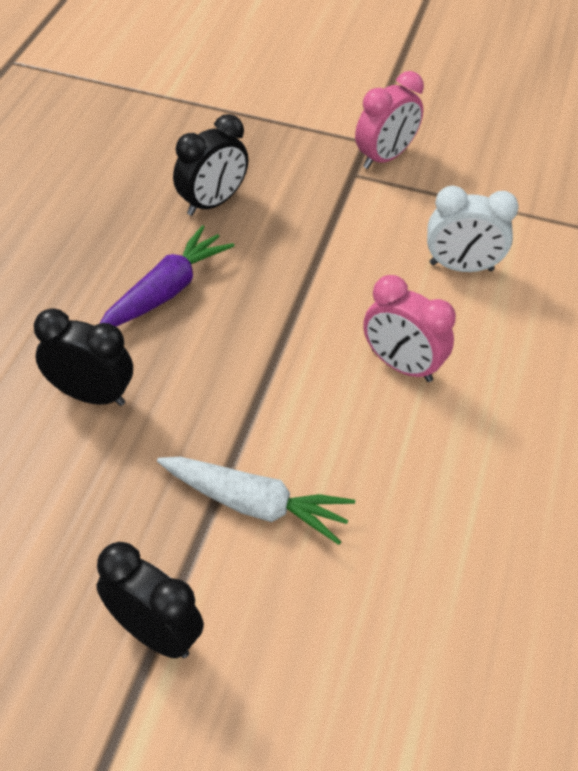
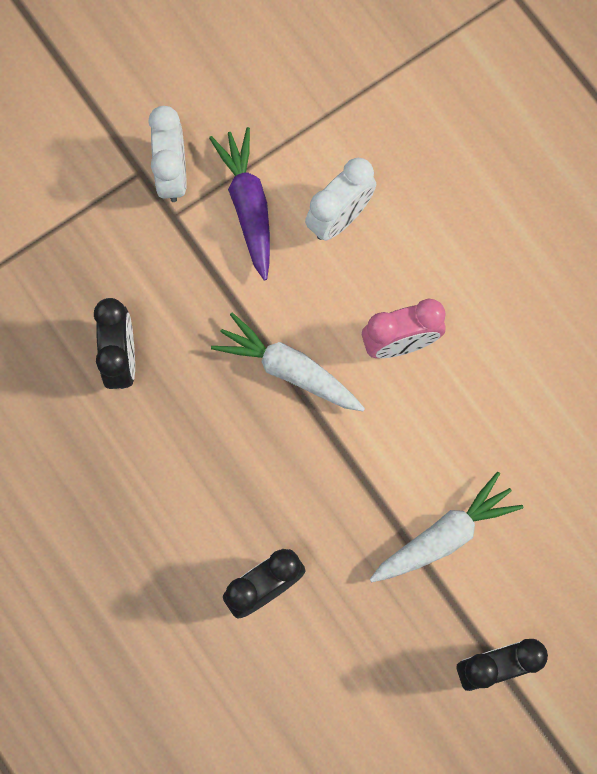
camera: 50 degrees left, 25 degrees up
purple carrot [99,225,235,326] -> purple carrot moved to [209,127,270,281]
pink clock [355,71,424,169] -> white clock [148,106,187,202]
none -> white carrot [211,312,365,411]

